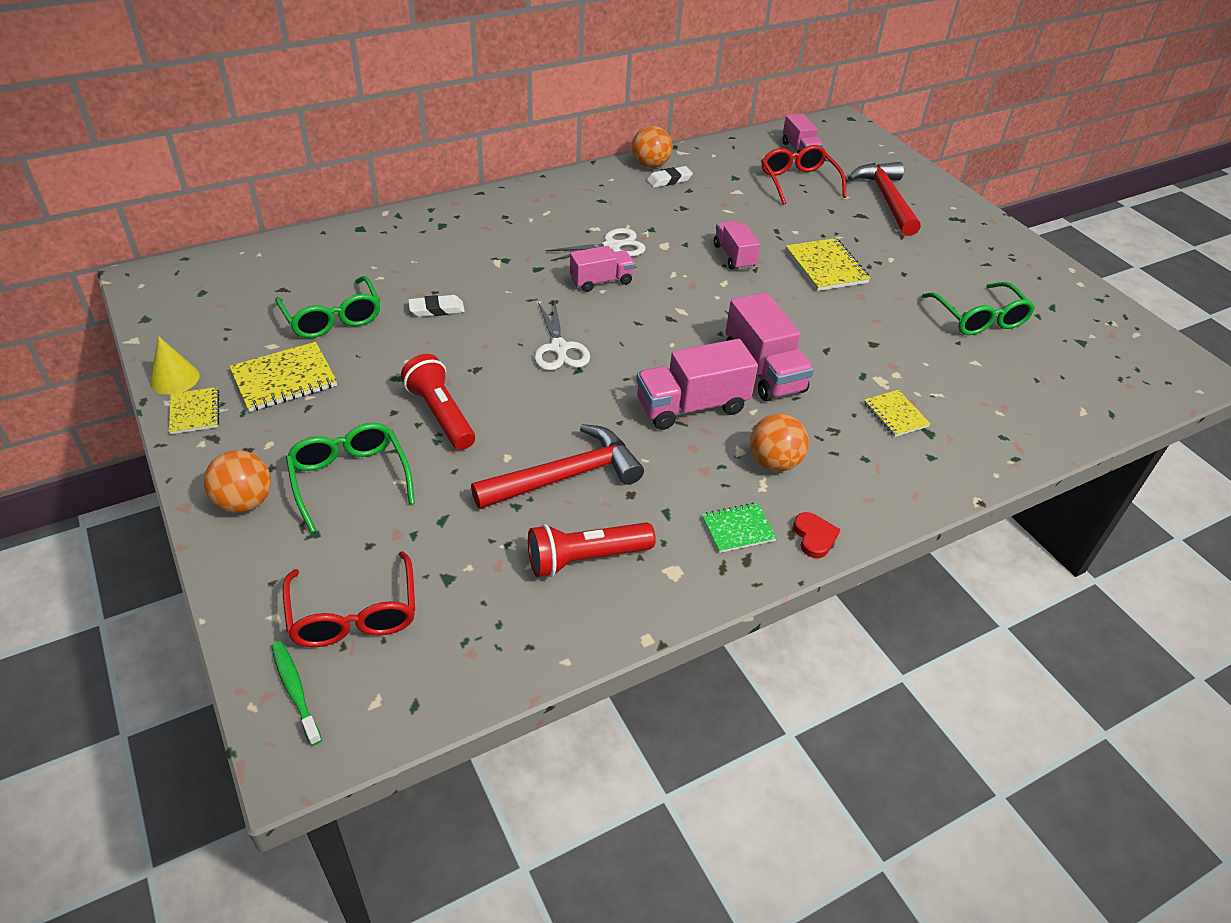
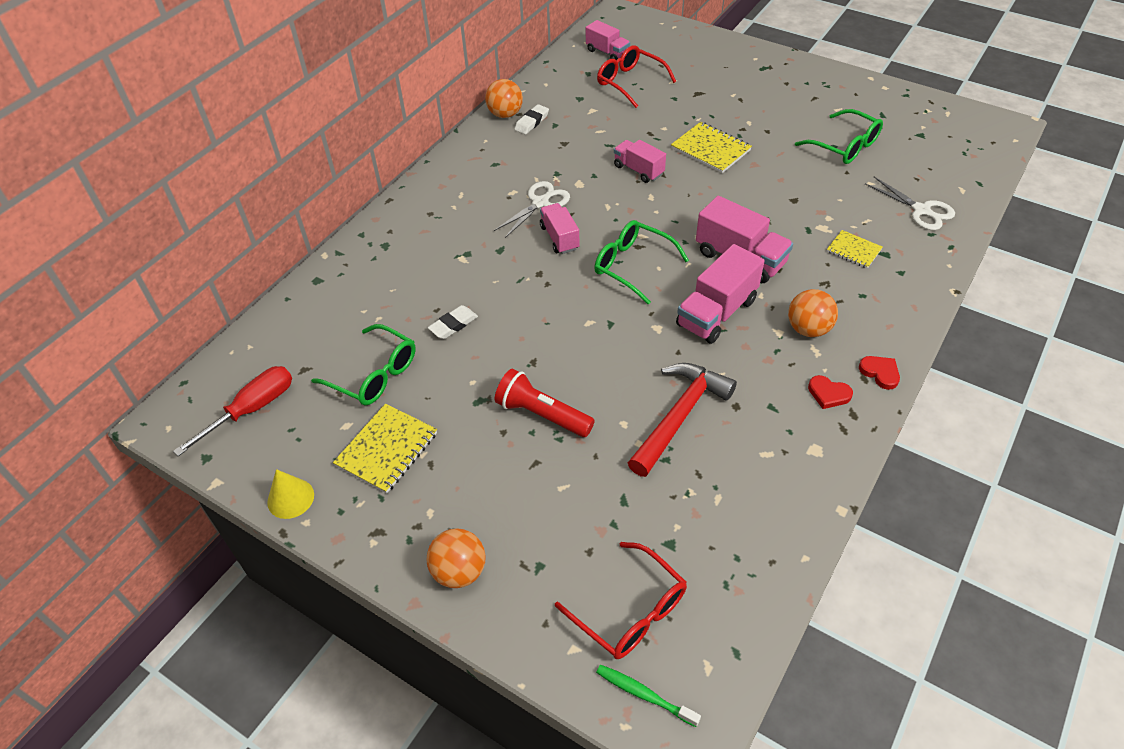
camera: 25 degrees left, 5 degrees up
yellow notebook [169,387,219,434] -> none
green glasses [286,423,415,533] -> green glasses moved to [594,220,689,305]
red flashlight [528,522,656,577] -> none
white scissors [534,302,590,371] -> white scissors moved to [865,177,955,230]
pink truck [570,246,635,292] -> pink truck turned 60 degrees counterclockwise [540,203,579,254]
green notebook [702,502,777,553] -> red heart [808,375,853,409]
red hammer [848,162,921,236] -> none
none -> red screwdriver [173,366,292,456]

